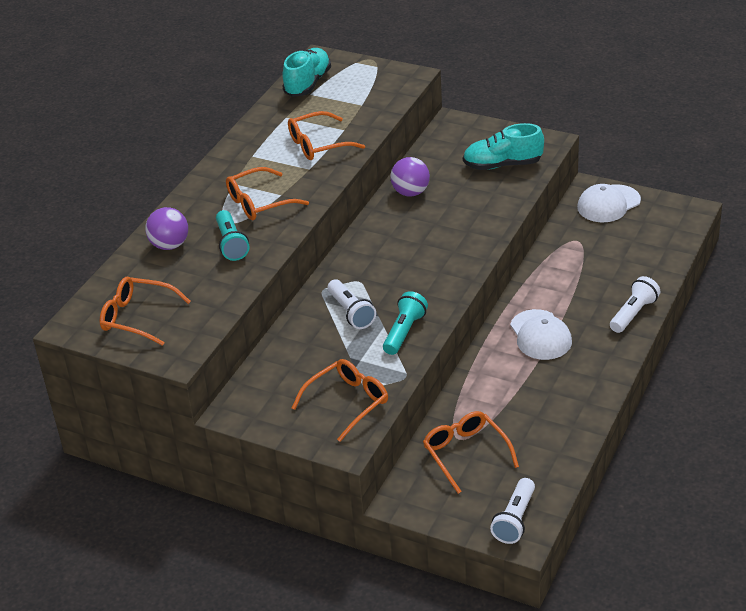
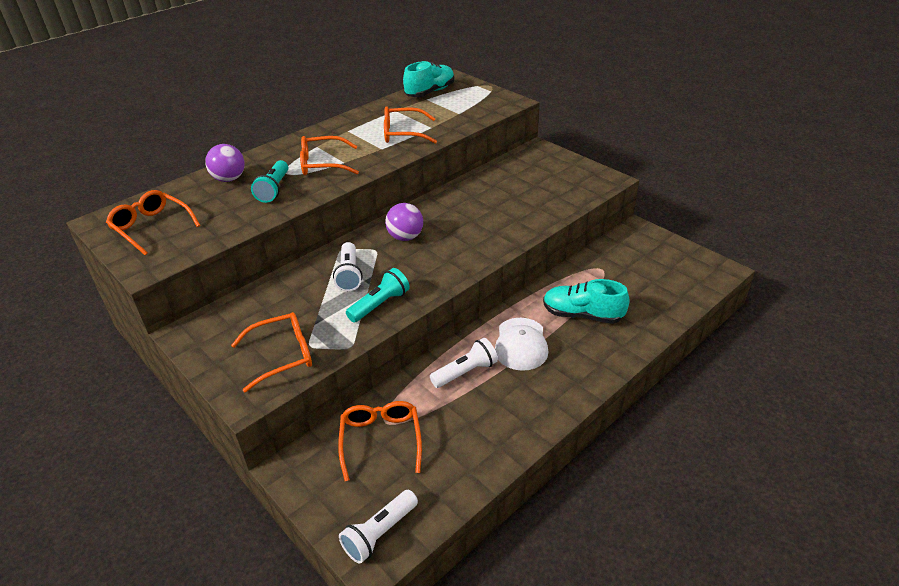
camera: 20 degrees right, 0 degrees up
purple ball [390,157,430,196] -> purple ball moved to [385,203,423,241]
turquoise shoe [463,123,544,170] -> turquoise shoe moved to [543,279,629,324]
white cap [577,184,641,222] -> none
white flashlight [610,276,660,333] -> white flashlight moved to [430,338,498,388]

